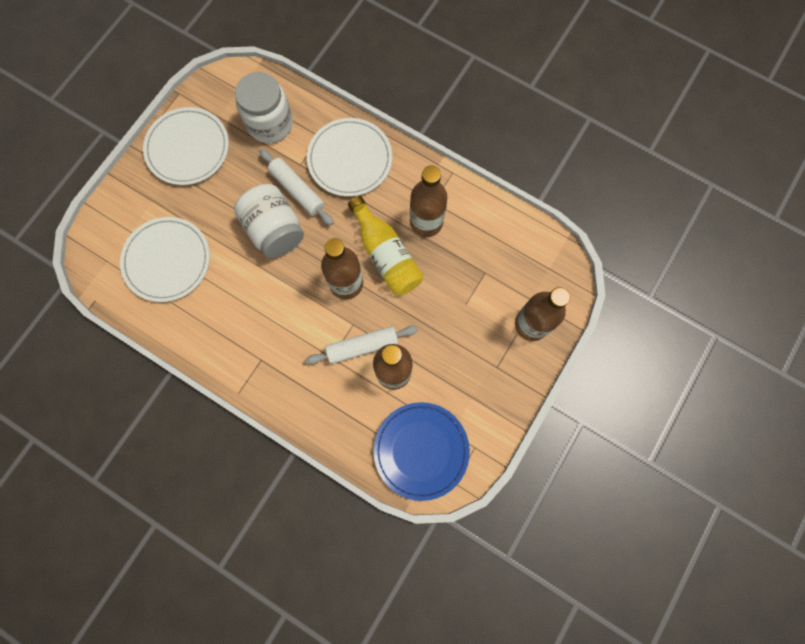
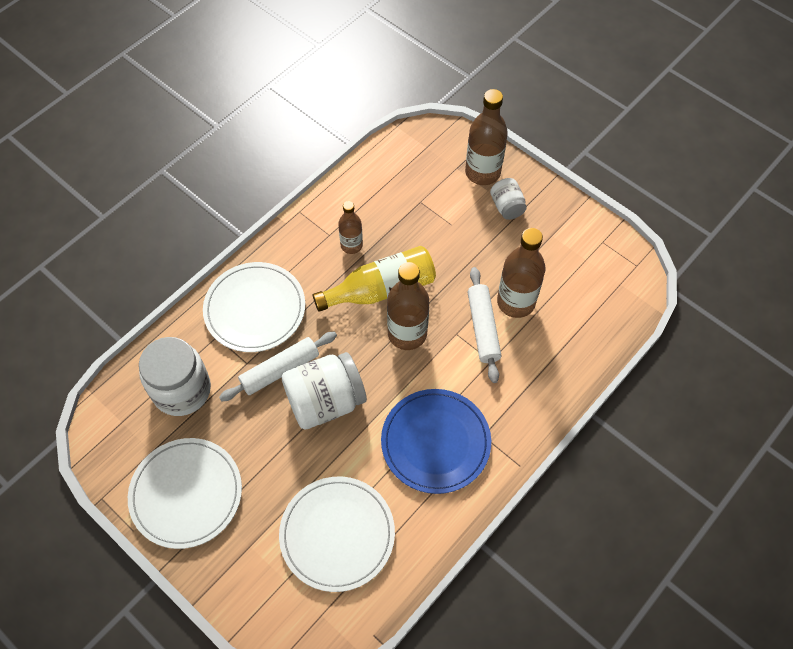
camera: 80 degrees left, 15 degrees down
blue plate [374,402,470,501] -> blue plate moved to [381,389,491,494]
brown bottle [410,166,448,237] -> brown bottle [338,201,363,254], size x0.59
none -> white jar [490,178,527,220]

